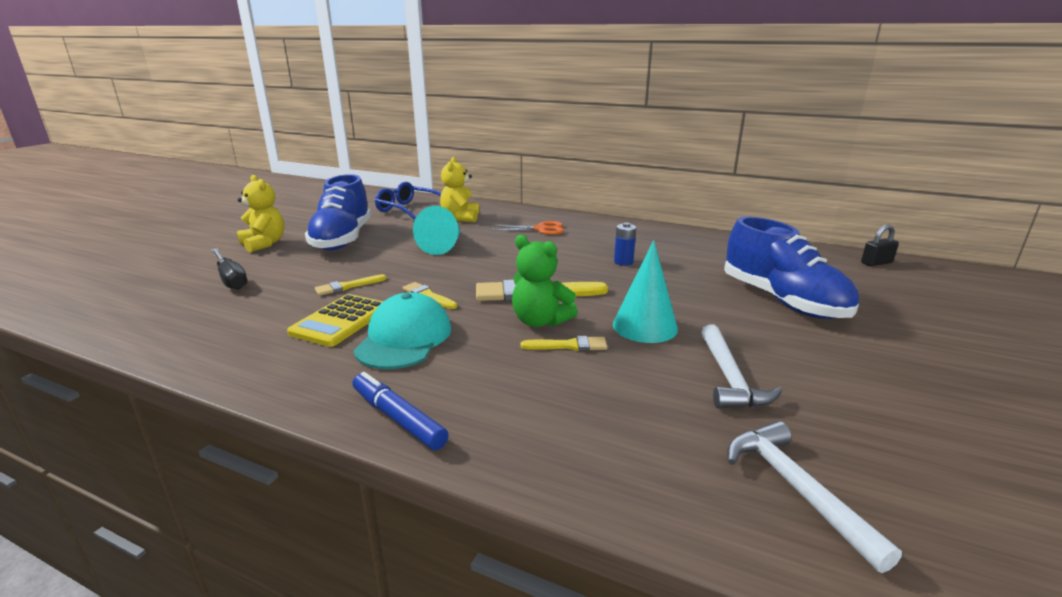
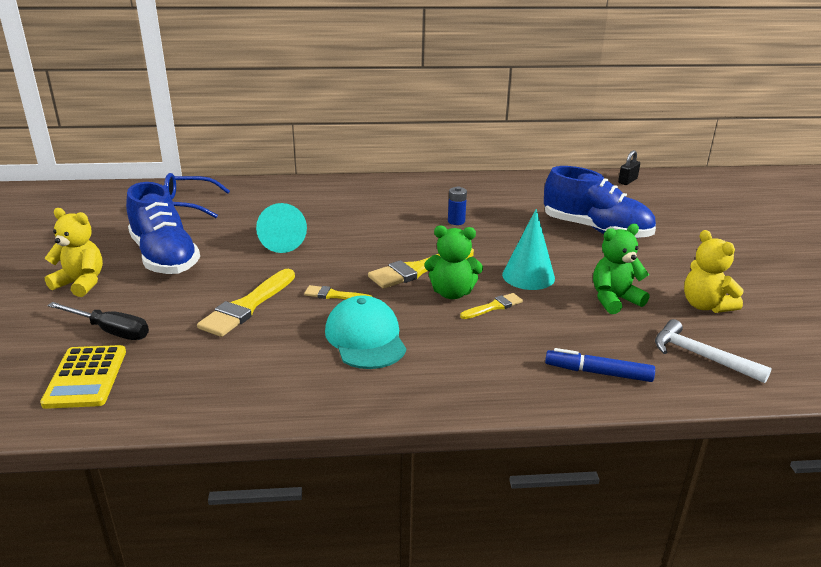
camera: 30 degrees left, 5 degrees up
yellow calculator [287,294,383,347] -> yellow calculator moved to [40,345,126,409]
yellow brush [315,274,387,296] -> yellow brush [197,269,295,337], size x1.85
blue marker [353,372,449,450] -> blue marker moved to [545,348,655,382]
yellow teddy bear [440,157,479,222] -> yellow teddy bear moved to [684,230,744,313]
orange scissors [491,221,564,235] -> none
white hammer [701,324,782,409] -> green teddy bear [593,224,649,314]

